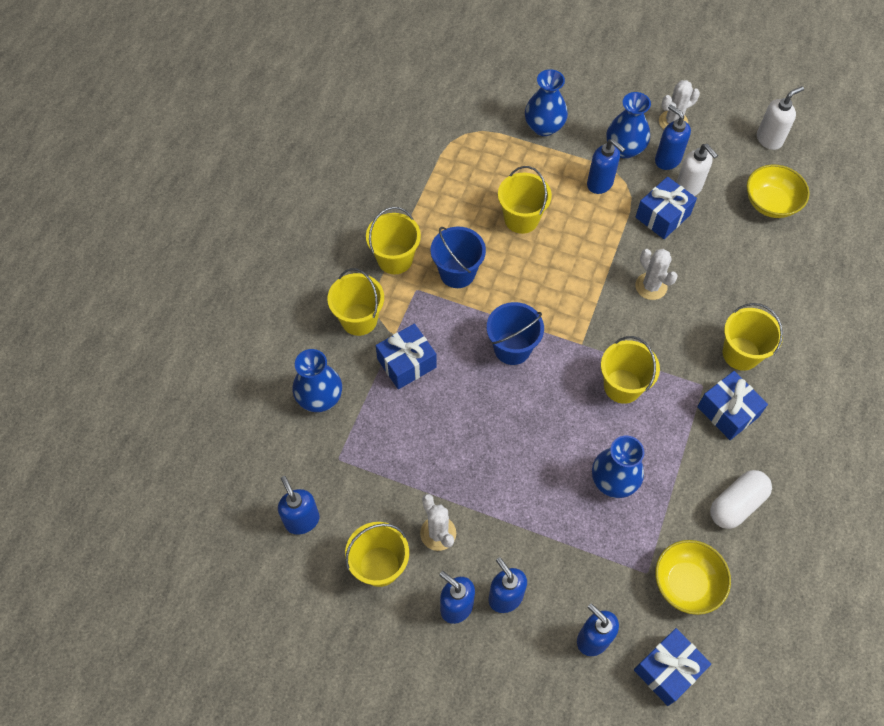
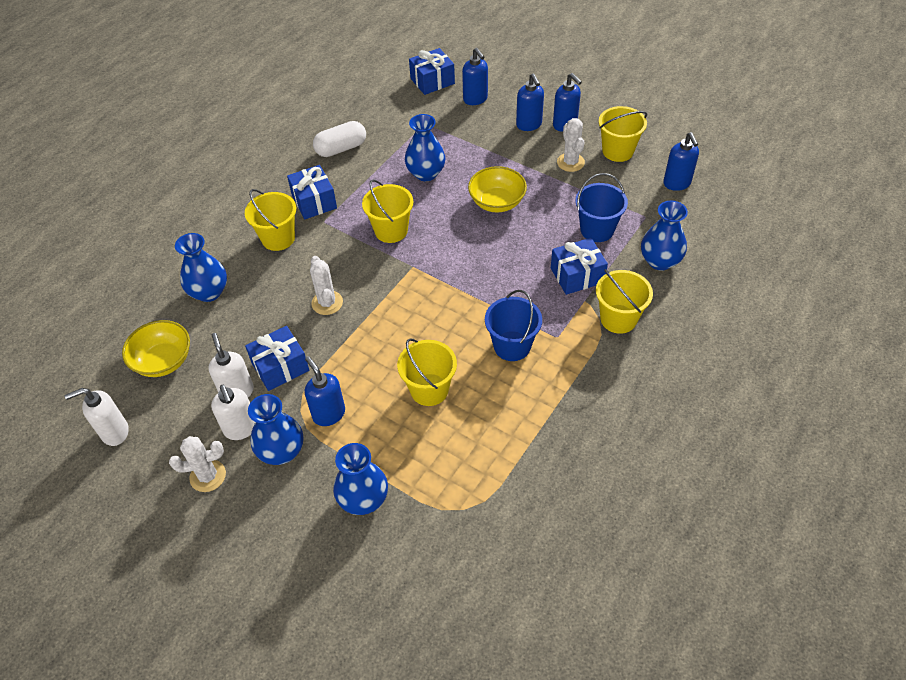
camera: 165 degrees left, 10 degrees down
yellow bucket [366,207,421,274] -> none
blue bucket [487,302,544,365] -> blue bucket moved to [575,173,628,242]
blue soap dispenser [655,104,691,170] -> white soap dispenser [211,385,255,440]
yellow bowl [655,540,731,615] -> yellow bowl moved to [468,166,527,213]
none -> blue vase [175,233,227,302]

